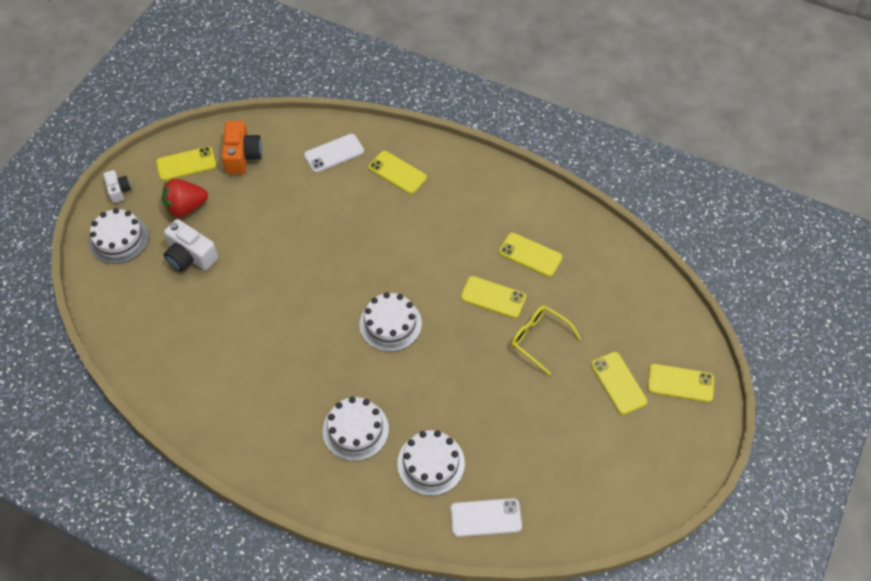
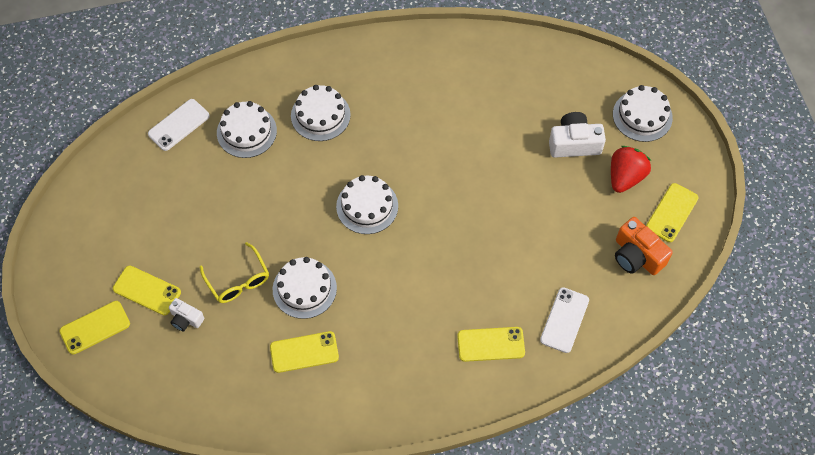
camera: 140 degrees right, 5 degrees up
white camera [103,170,131,203] -> white camera moved to [169,298,204,332]
yellow phone [461,276,526,318] -> white cake [273,257,337,319]
yellow glasses [511,306,581,375] -> yellow glasses turned 60 degrees clockwise [200,242,269,303]

